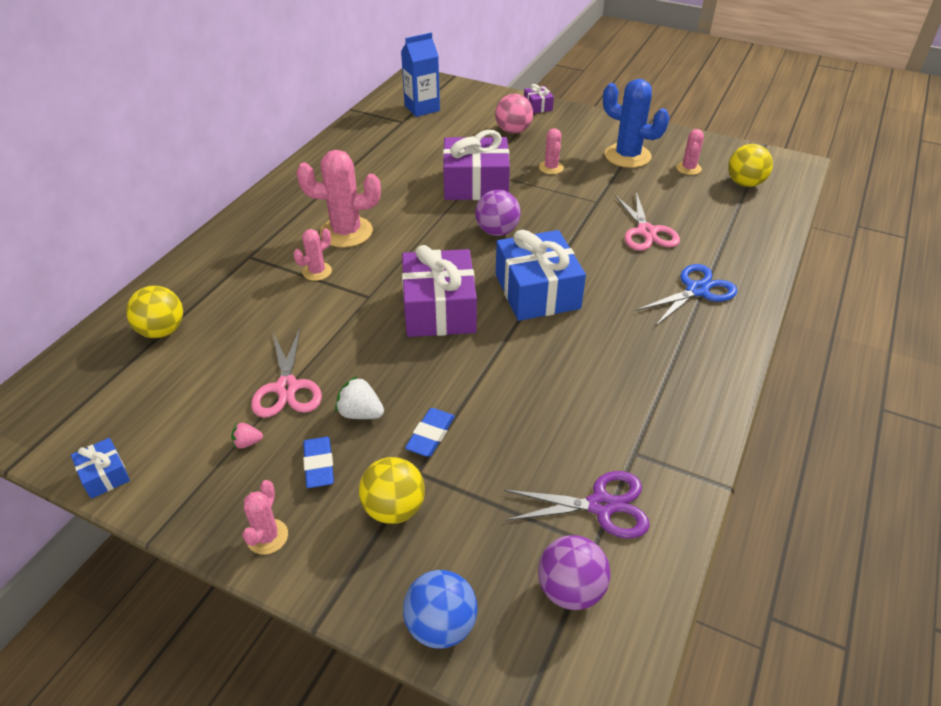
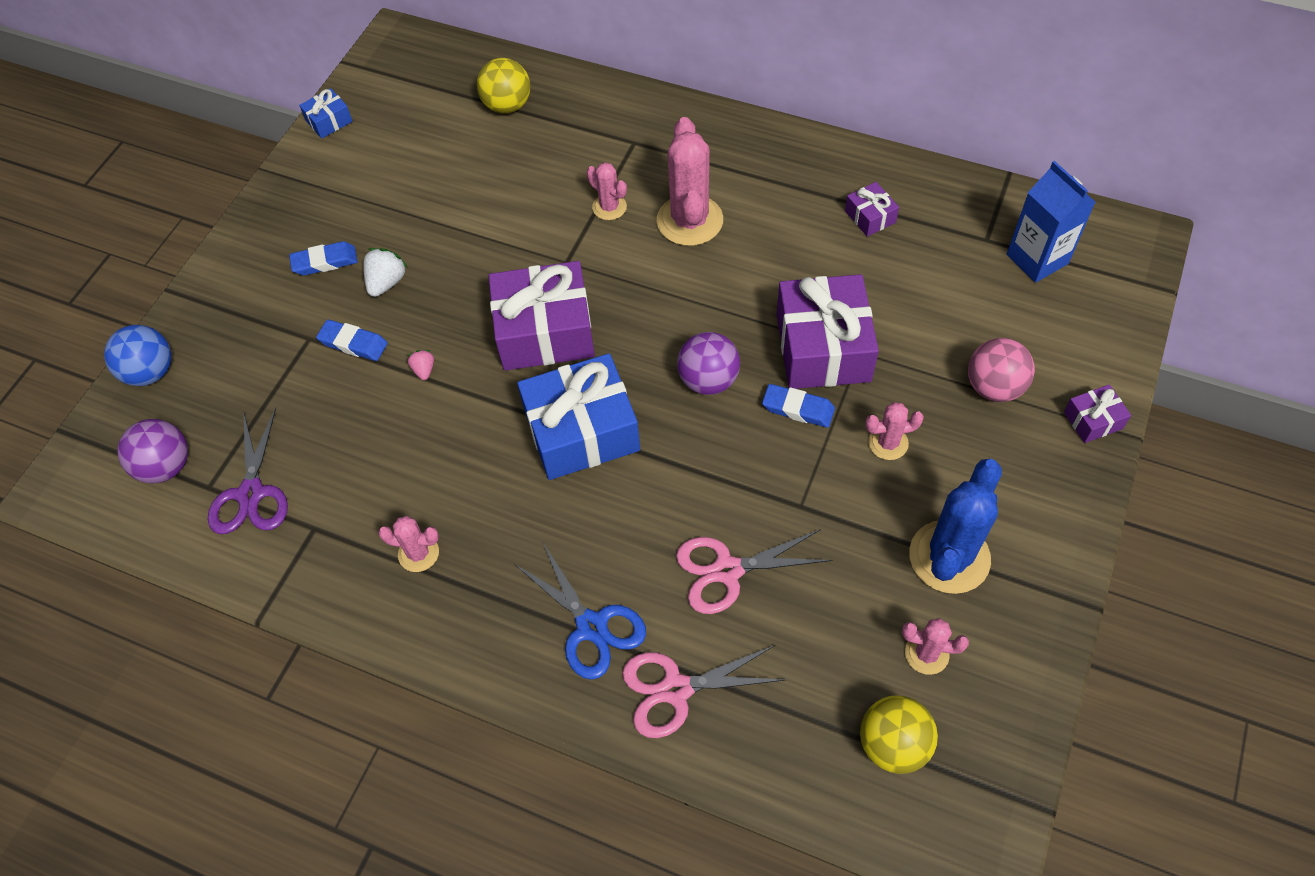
camera: 90 degrees right, 15 degrees up
pink strawberry [231,423,263,449] -> pink strawberry moved to [408,350,434,380]
pink cactus [242,480,288,555] -> pink cactus moved to [378,516,439,572]
pink scissors [251,328,322,418] -> pink scissors moved to [622,645,785,738]
yellow ball [359,457,425,524] -> none
none -> blue eraser [762,384,835,428]
none -> purple gift [845,182,899,237]

